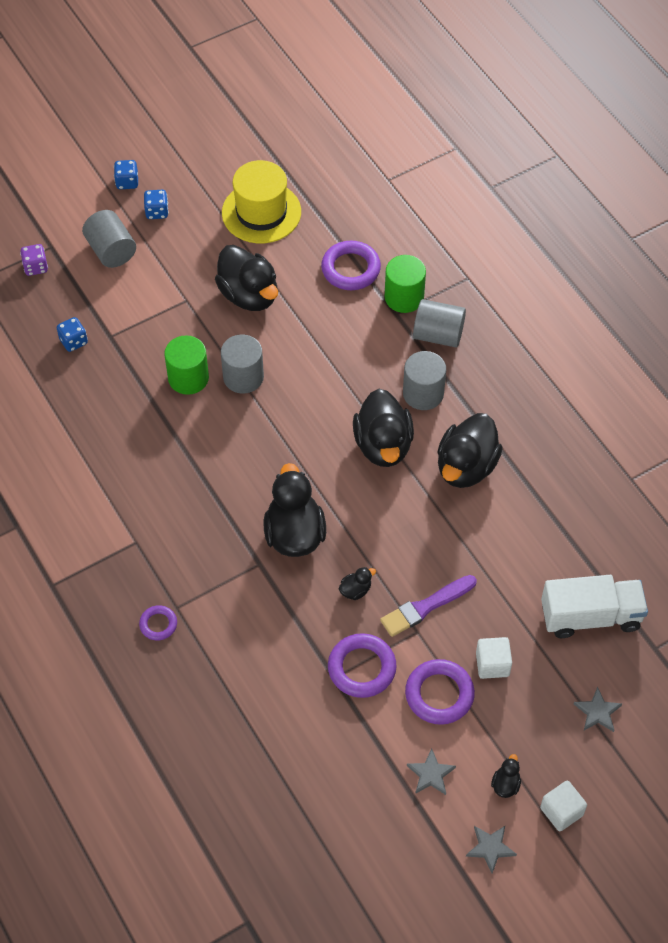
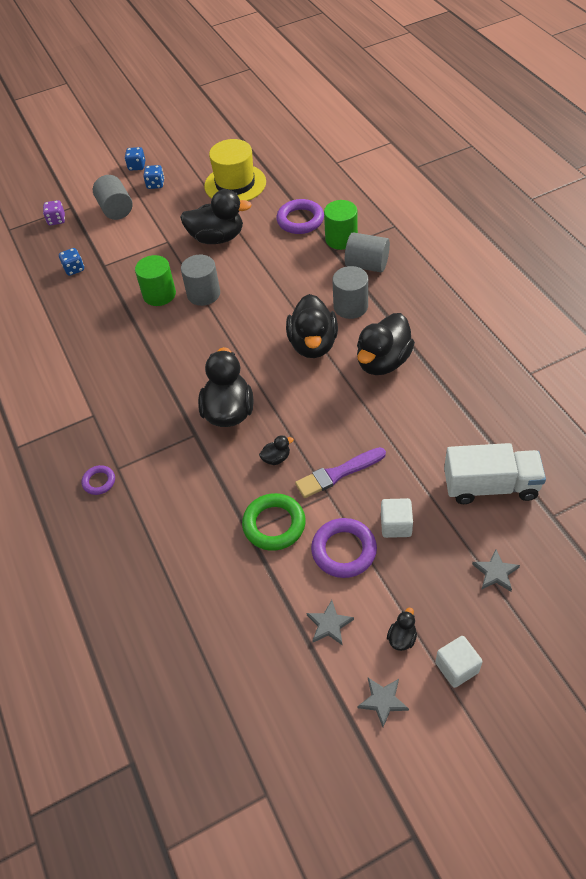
camera: 10 degrees right, 5 degrees down
black duck [215,245,278,311] -> black duck turned 60 degrees counterclockwise [180,189,252,244]
purple ring [328,633,397,698] -> green ring [242,493,306,551]

